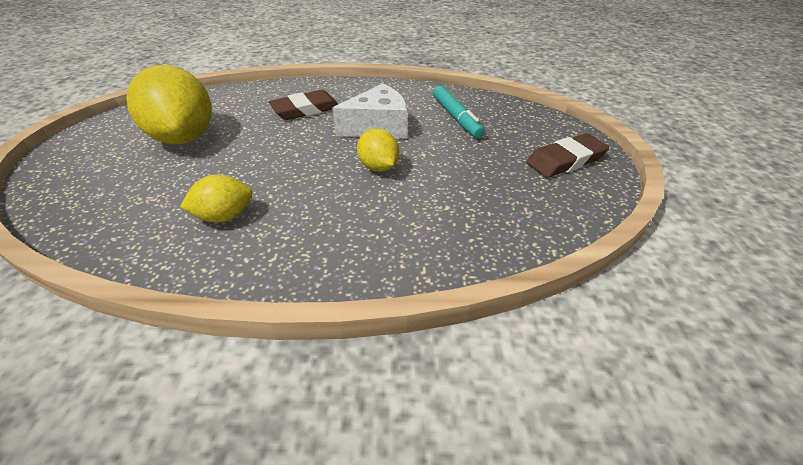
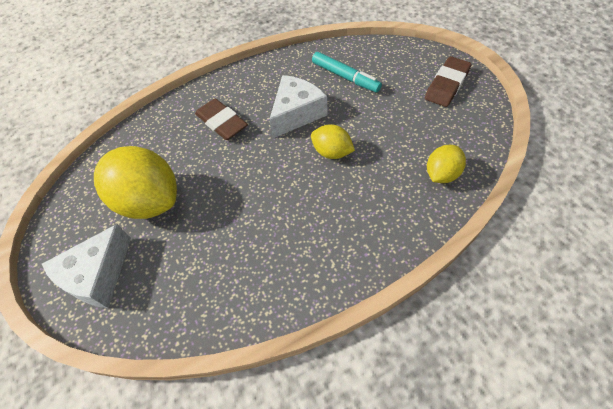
camera: 25 degrees left, 15 degrees up
yellow lemon [180,174,252,222] -> yellow lemon moved to [427,145,466,183]
brown eraser [268,90,338,120] -> brown eraser turned 75 degrees counterclockwise [195,98,248,140]
none -> white cheese [42,224,131,308]

